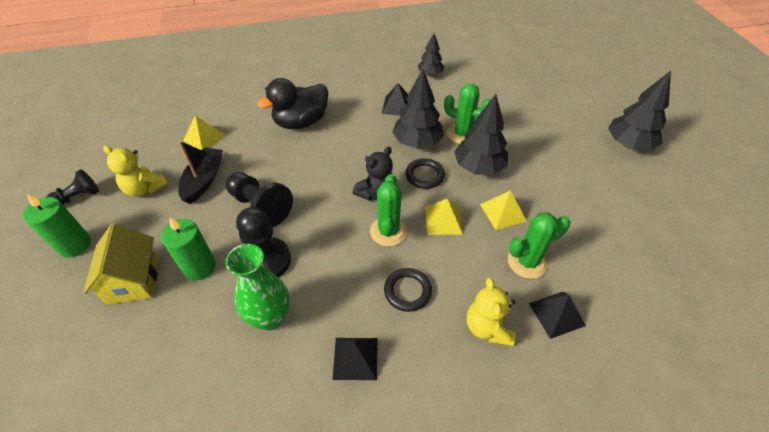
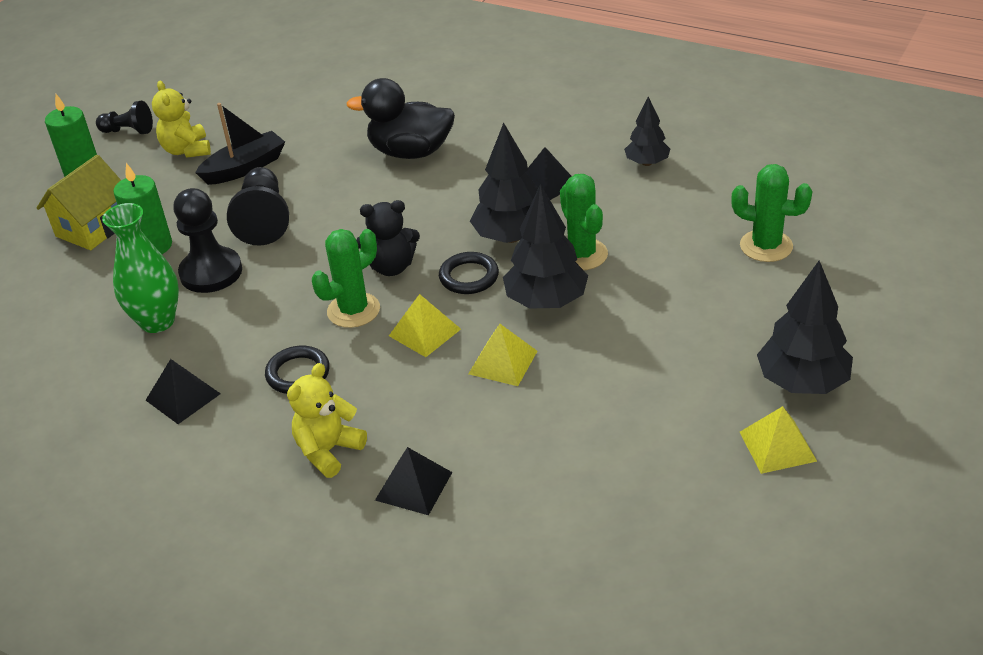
camera: 45 degrees right, 10 degrees down
yellow pyramid [183,115,226,150] -> yellow pyramid moved to [740,406,817,474]
green cactus [508,213,570,279] -> green cactus moved to [731,164,812,262]

